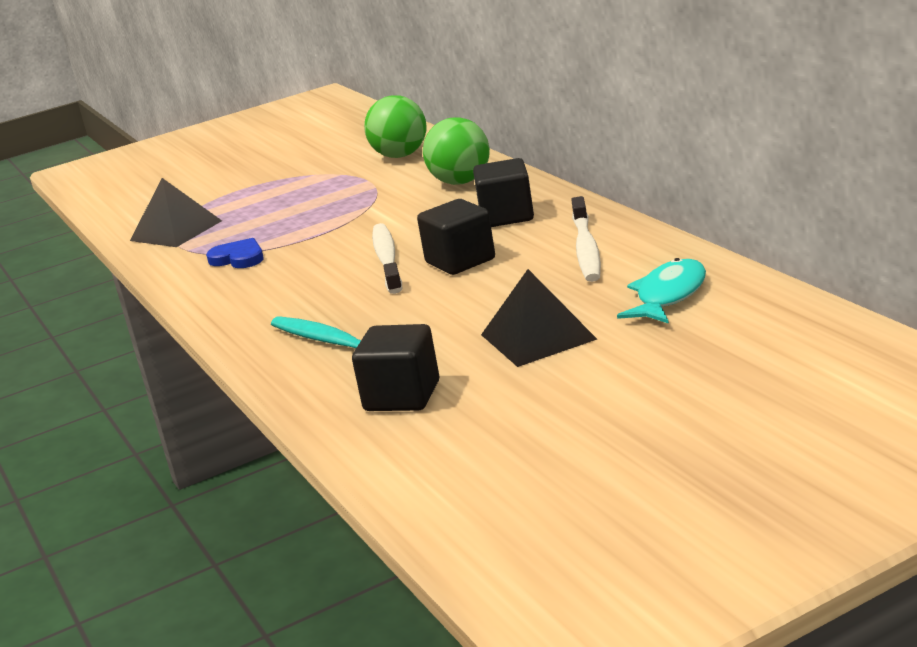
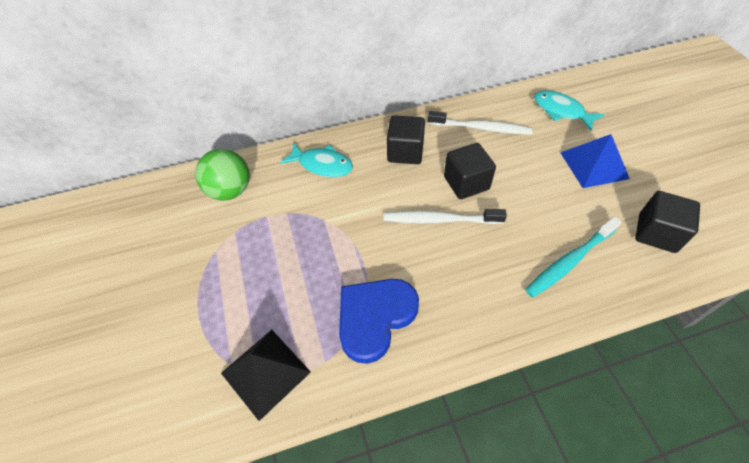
camera: 80 degrees left, 30 degrees up
blue heart [206,238,264,268] -> blue heart [339,279,419,364], size x1.77
green ball [423,117,490,185] -> turquoise fish [280,143,353,177]
black pyramid [481,269,597,367] -> blue pyramid [560,134,630,188]

